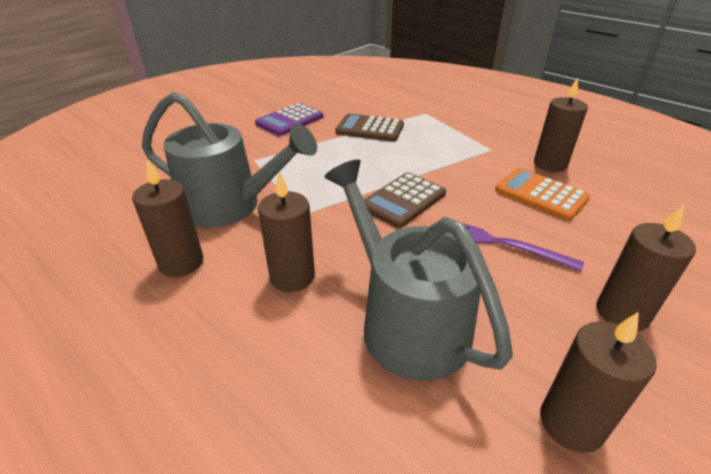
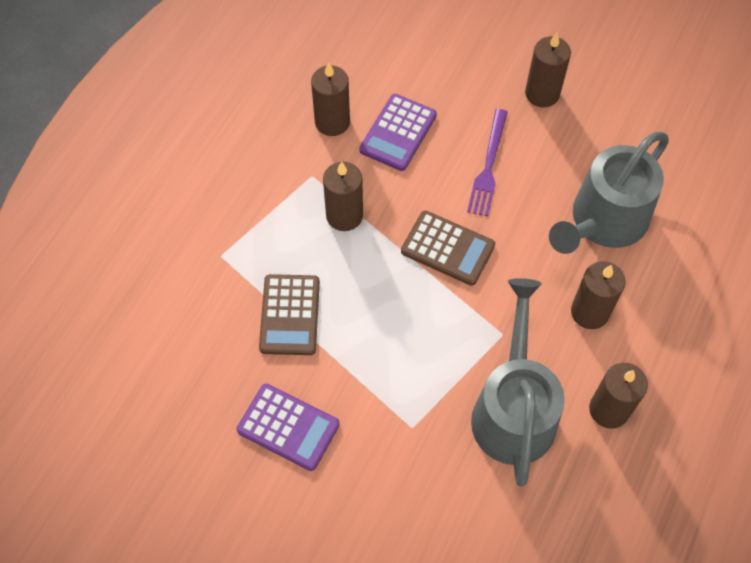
camera: 105 degrees left, 25 degrees up
orange calculator [495,168,590,221] -> purple calculator [359,94,437,171]
brown candle [540,312,657,453] -> brown candle moved to [323,161,363,231]

